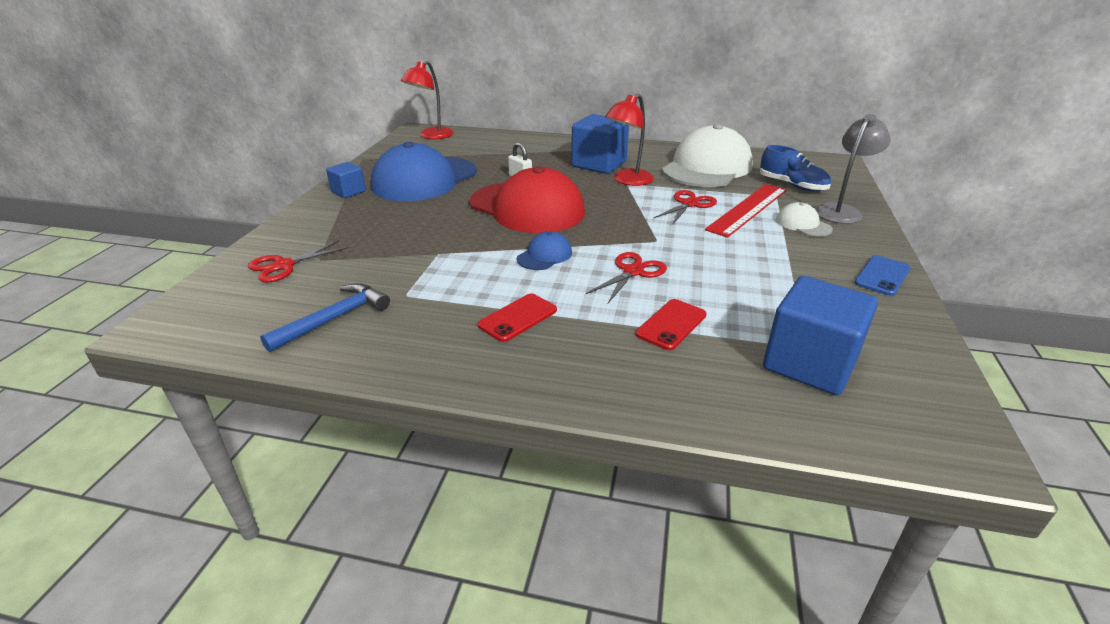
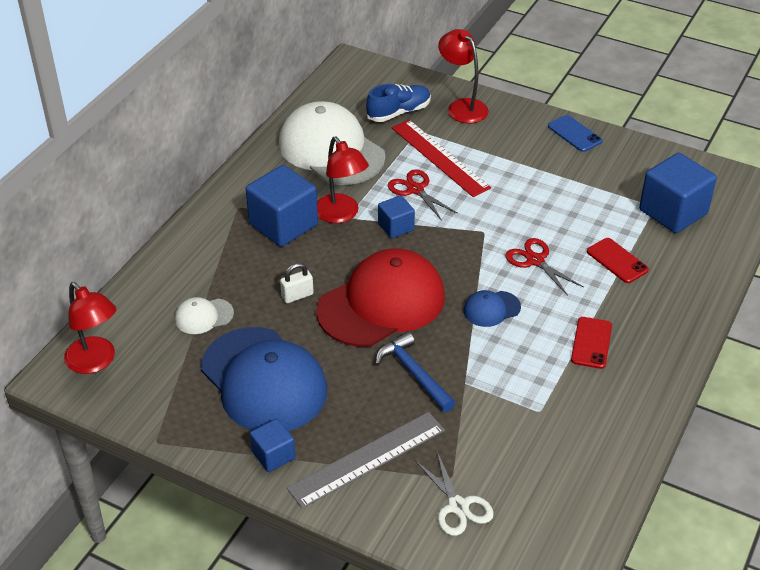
camera: 75 degrees left, 10 degrees up
red scissors [248,240,349,282] -> white scissors [415,451,494,536]
blue hammer [260,283,390,352] -> blue hammer moved to [375,332,455,412]
red phone [478,293,557,342] -> red phone turned 45 degrees clockwise [571,317,612,369]
blue cap [517,231,572,270] -> blue cap turned 75 degrees counterclockwise [463,290,521,327]
white cap [776,202,833,237] -> white cap moved to [175,297,234,334]
grey lamp [815,114,890,224] -> red lamp [438,29,489,123]
none -> grey ruler [287,412,445,509]
none -> blue cube [378,195,415,238]

